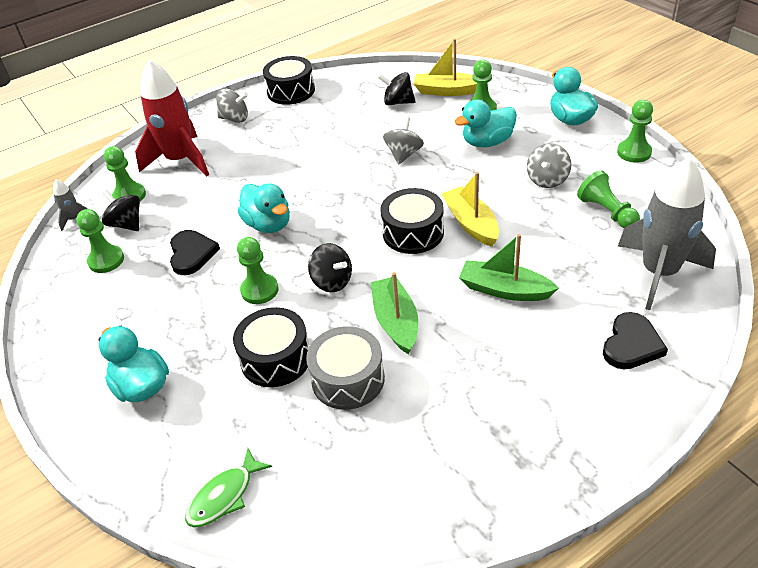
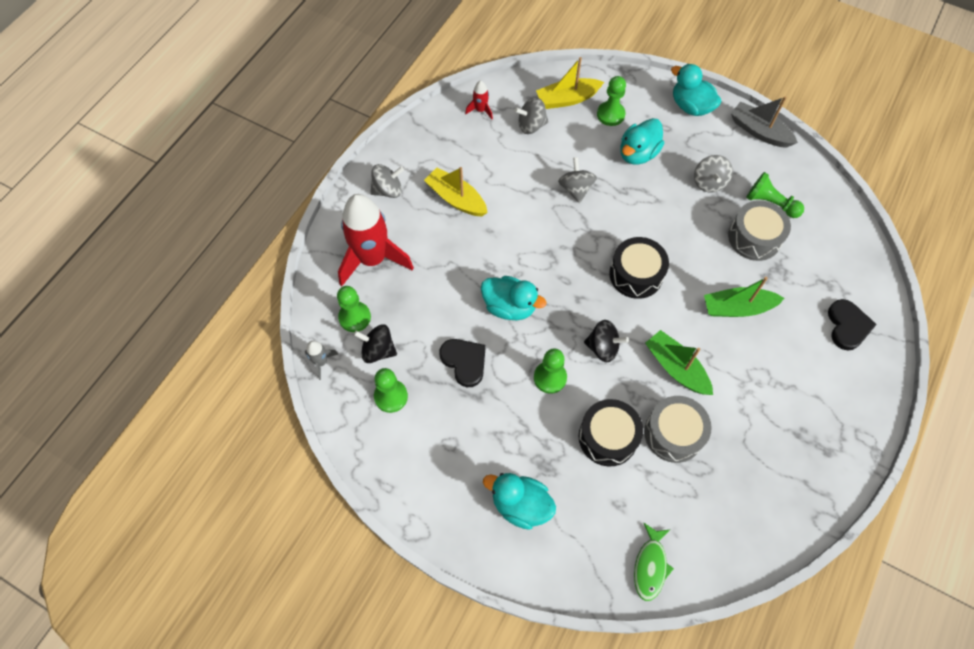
camera: 30 degrees left, 20 degrees up
black drum [263,56,315,105] -> none
black spinning top [378,72,416,105] -> grey spinning top [514,97,549,134]
yellow boat [442,172,499,247] -> yellow boat moved to [424,167,488,216]
green pawn [617,100,653,163] -> grey boat [731,96,798,148]
grey rocket [618,158,716,310] -> none
none -> red rocket [465,80,493,119]
none -> grey drum [728,200,791,261]

